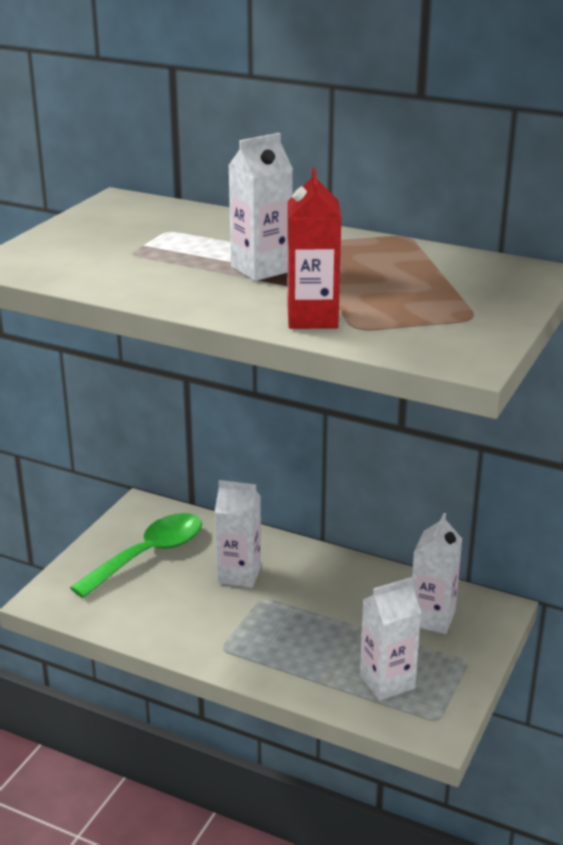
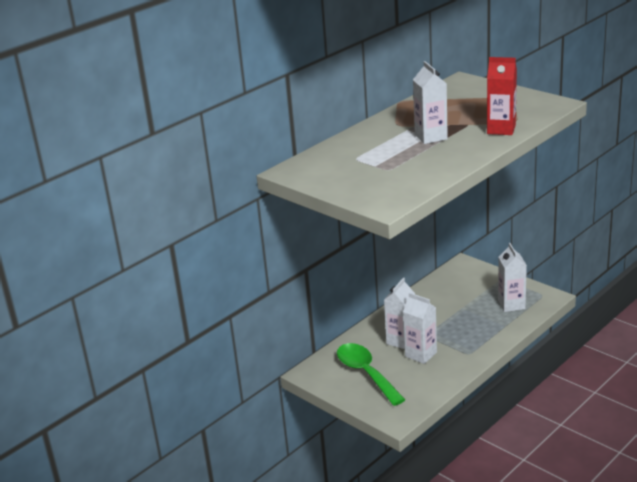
camera: 70 degrees left, 0 degrees up
white carton [412,513,462,634] -> white carton moved to [403,293,437,364]

